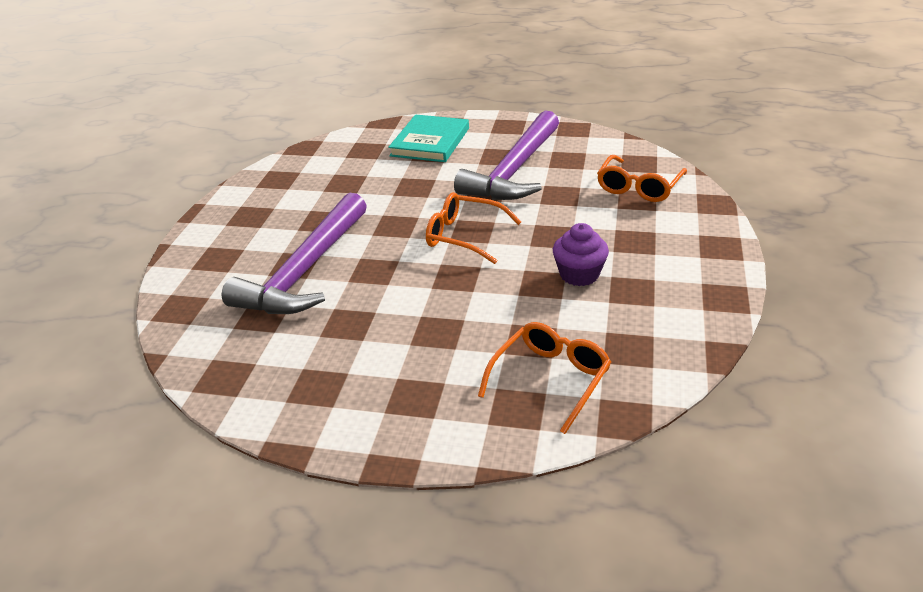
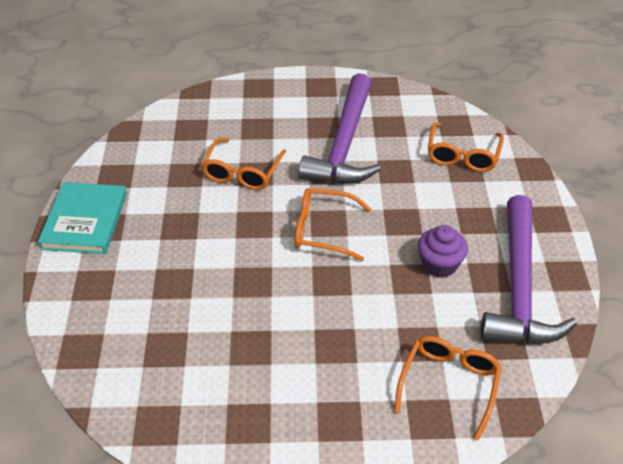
camera: 15 degrees left, 10 degrees up
purple hammer [222,193,367,314] -> purple hammer moved to [481,195,577,344]
turquoise book [388,115,469,162] -> turquoise book moved to [38,182,127,254]
none -> orange glasses [201,138,286,190]

